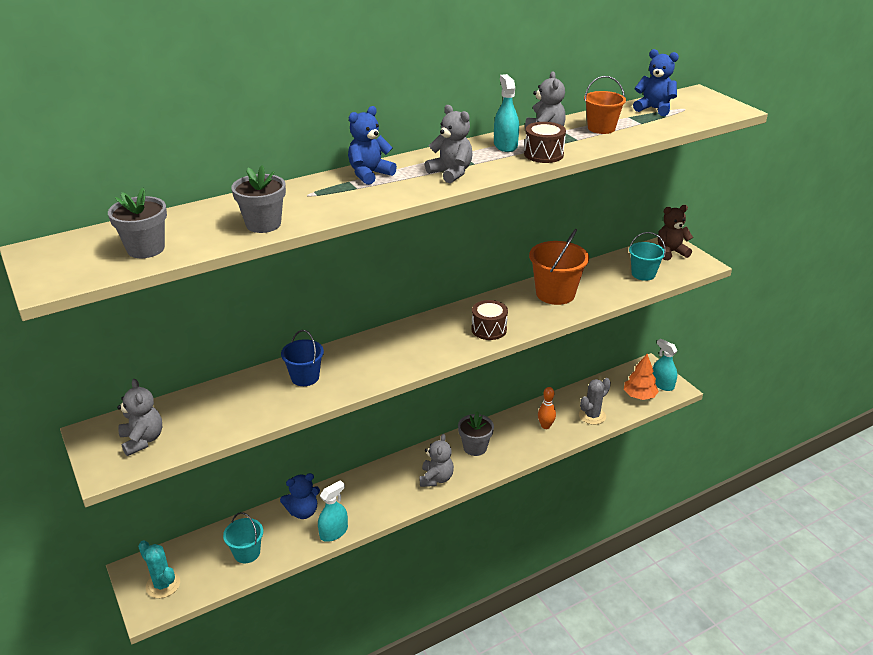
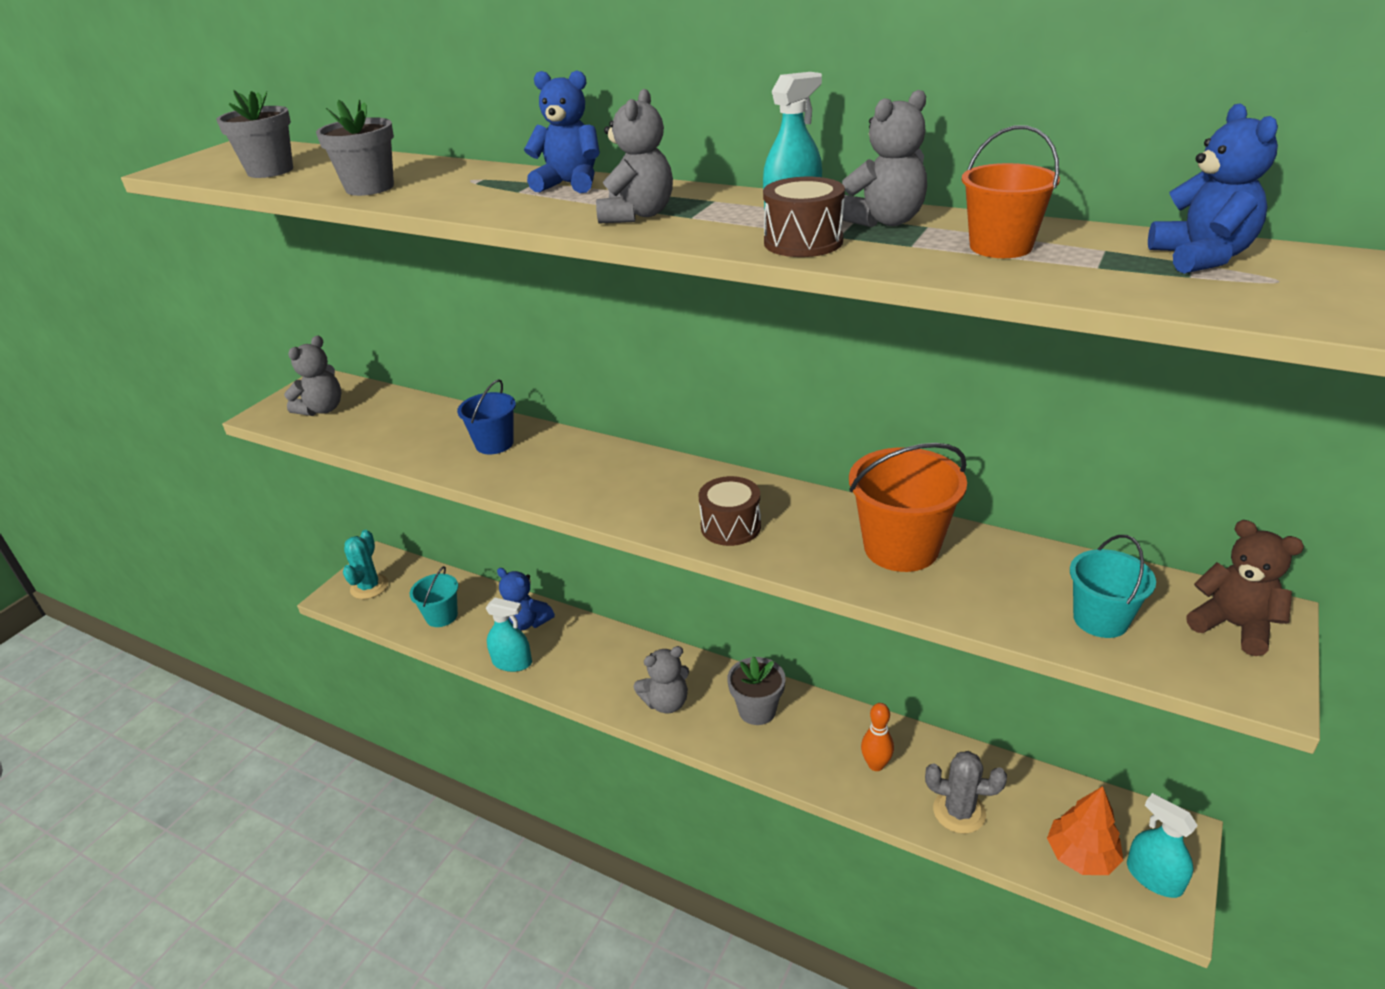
camera: 60 degrees right, 0 degrees up
turquoise spray bottle [652,339,678,391] -> turquoise spray bottle turned 60 degrees counterclockwise [1127,793,1198,898]

